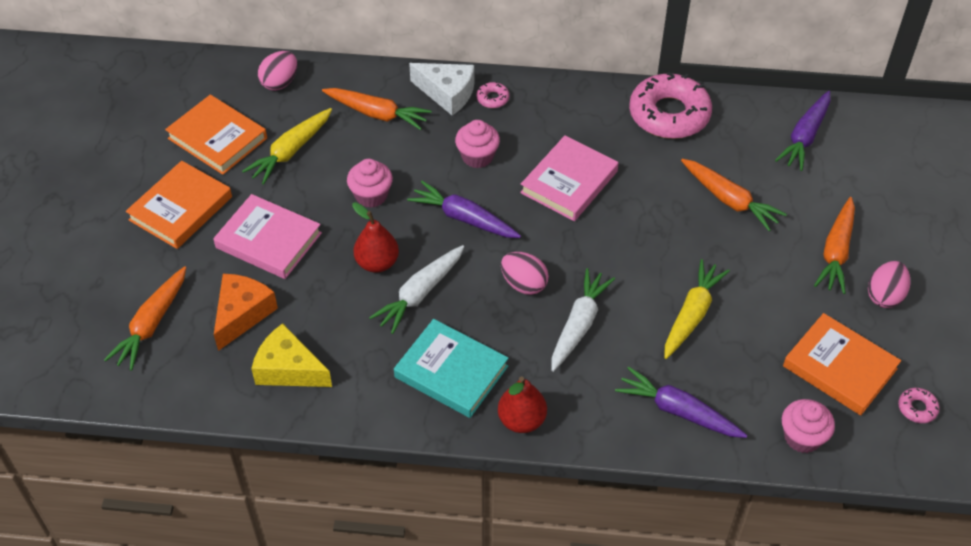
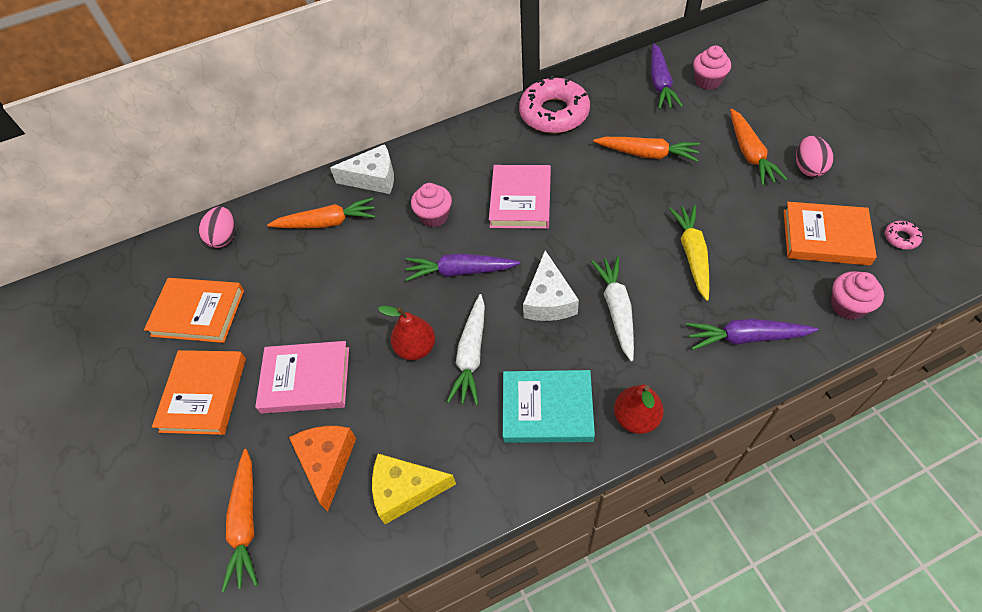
camera: 25 degrees left, 5 degrees up
yellow carrot [242,108,332,185] -> none
pink cupcake [347,159,393,208] -> pink cupcake moved to [693,45,731,90]
pink donut [476,81,509,108] -> none
pink egg [501,252,549,295] -> white cheese [523,250,579,321]

